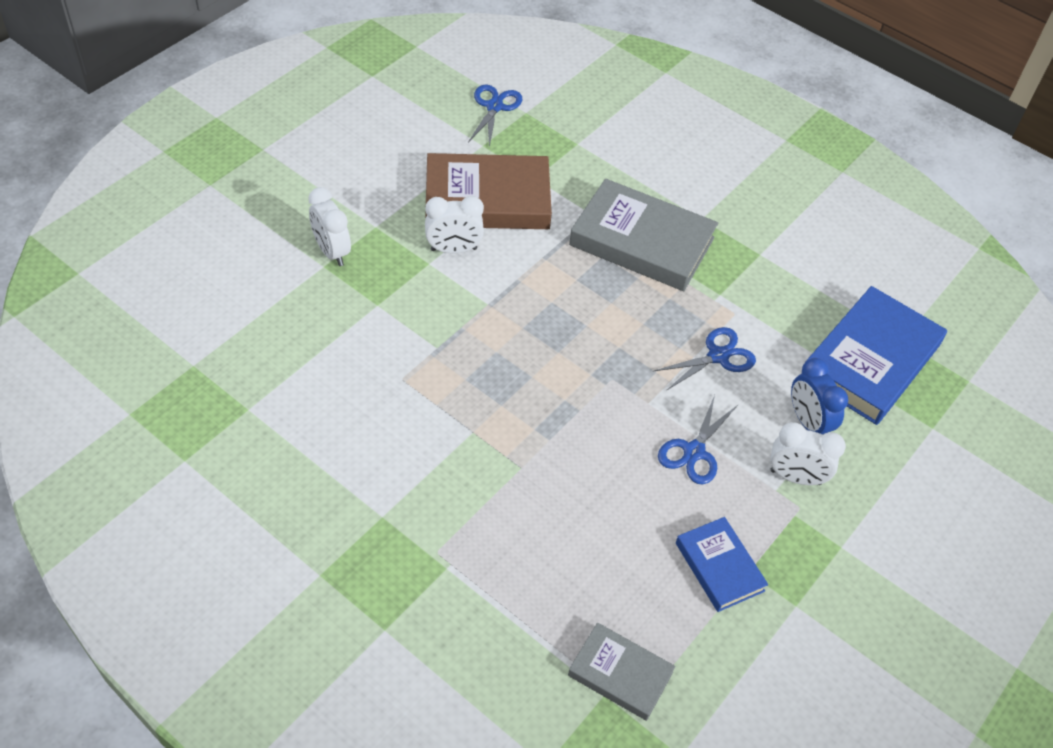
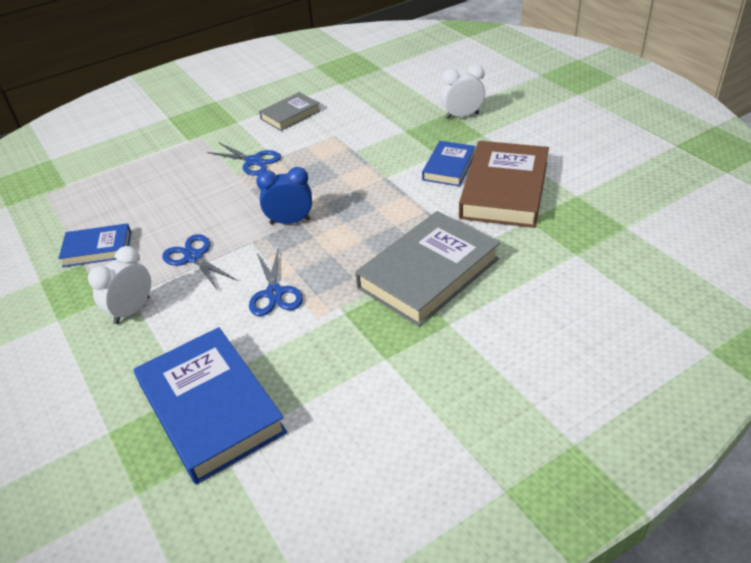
camera: 115 degrees right, 10 degrees down
white clock [425,196,484,254] -> blue book [422,141,476,186]
blue scissors [468,84,522,147] -> blue scissors moved to [207,143,281,176]
grey book [568,622,676,721] -> grey book moved to [259,92,321,131]
blue clock [791,358,848,435] -> blue clock moved to [256,167,312,224]

